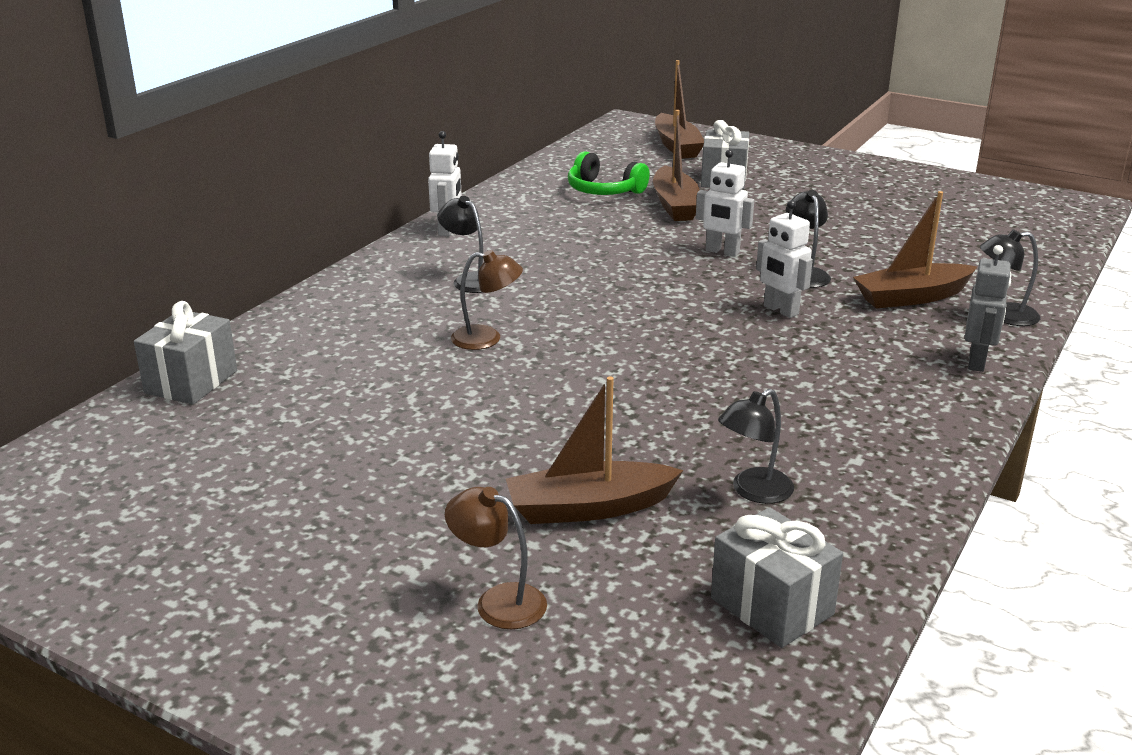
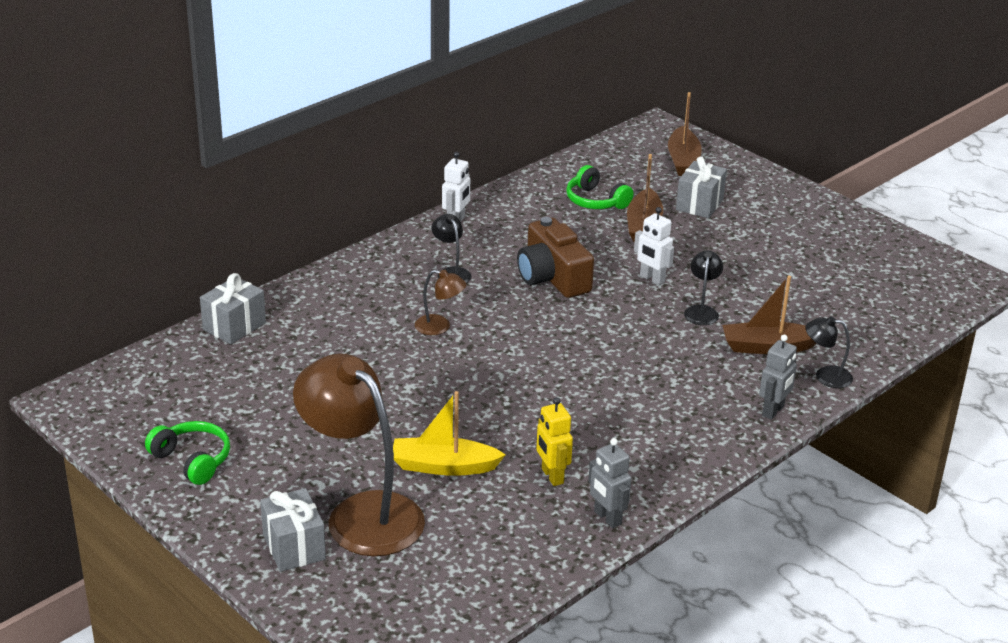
camera: 15 degrees right, 5 degrees up
brown lamp [445,487,547,629] -> brown lamp [293,353,425,556], size x2.31
brown boat [506,376,683,524] -> yellow boat [393,391,506,476]
grey gift [711,507,843,648] -> grey gift moved to [260,488,326,572]
black lamp [718,389,794,504] -> yellow robot [536,397,573,486]
white robot [756,200,813,318] -> none
none -> green headphones [145,421,230,485]
none -> brown camera [517,217,594,298]
none -> grey robot [588,438,631,528]

